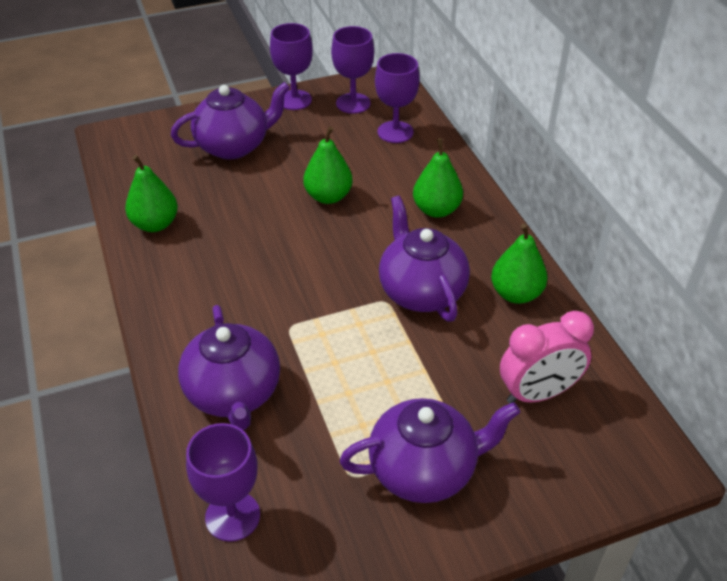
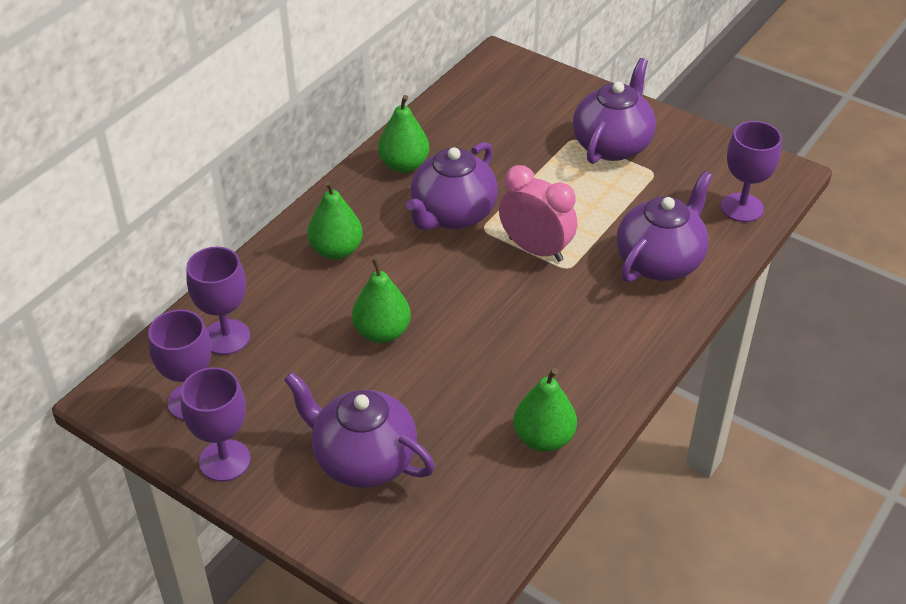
camera: 125 degrees left, 0 degrees up
purple teapot [339,398,520,503] -> purple teapot turned 75 degrees clockwise [573,58,656,164]
pink clock [500,311,594,403] -> pink clock moved to [499,165,577,262]

